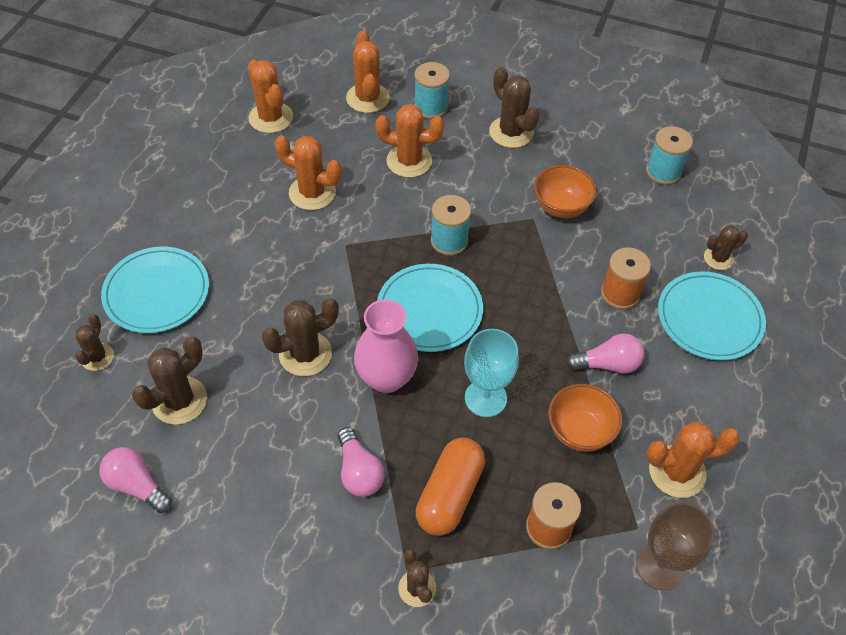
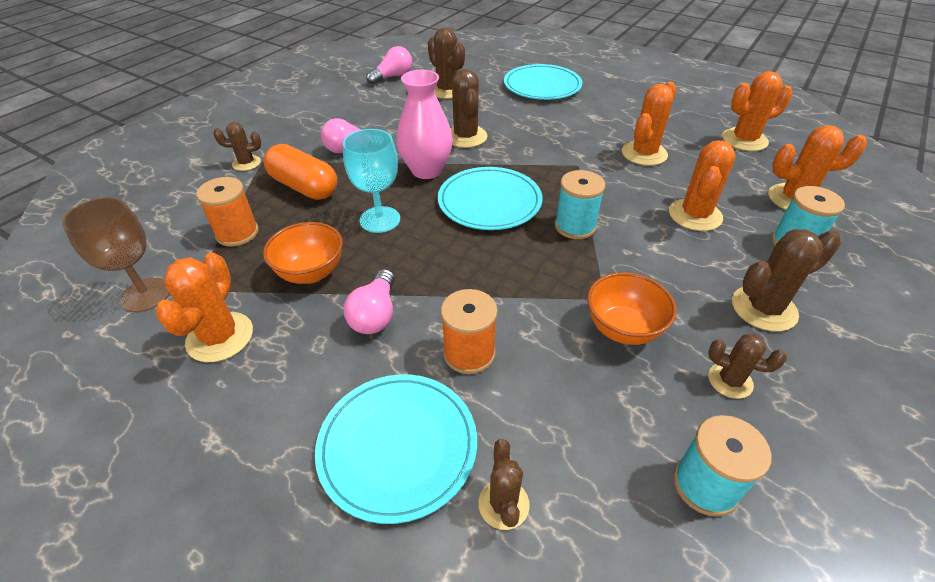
camera: 105 degrees right, 10 degrees down
brown cactus [75,314,114,371] -> brown cactus moved to [708,334,787,399]

